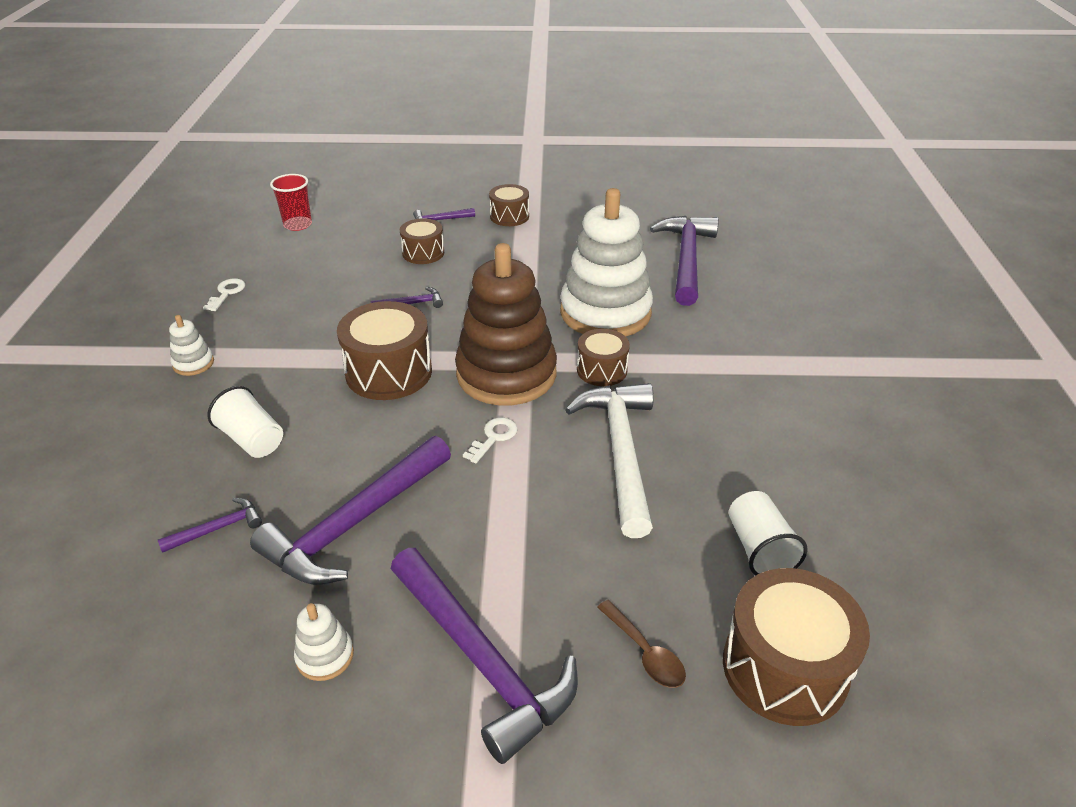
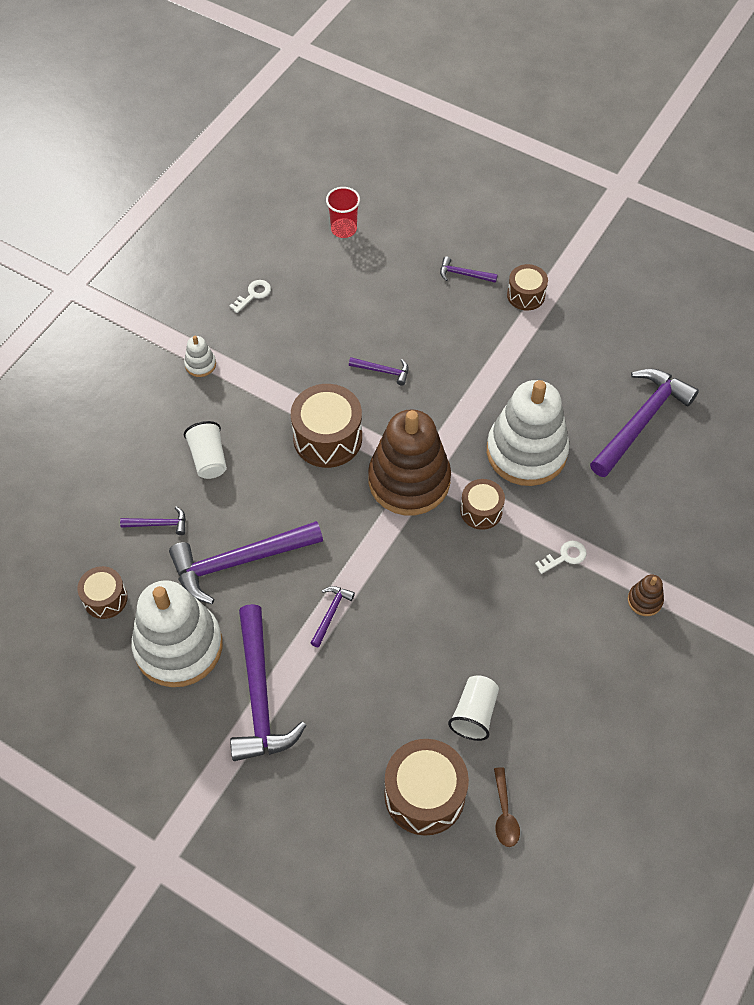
camera: 30 degrees right, 20 degrees up
white stacking toy [294,603,354,681] -> white stacking toy [131,580,223,687], size x2.48
brown drum [400,218,444,264] -> brown drum moved to [77,566,128,619]
white key [463,417,518,463] -> white key moved to [535,541,587,574]
white hammer [565,383,654,538] -> none
brown spoon [597,600,686,688] -> brown spoon moved to [494,767,520,847]
none -> purple hammer [311,586,355,648]
none -> brown stacking toy [628,574,664,616]

